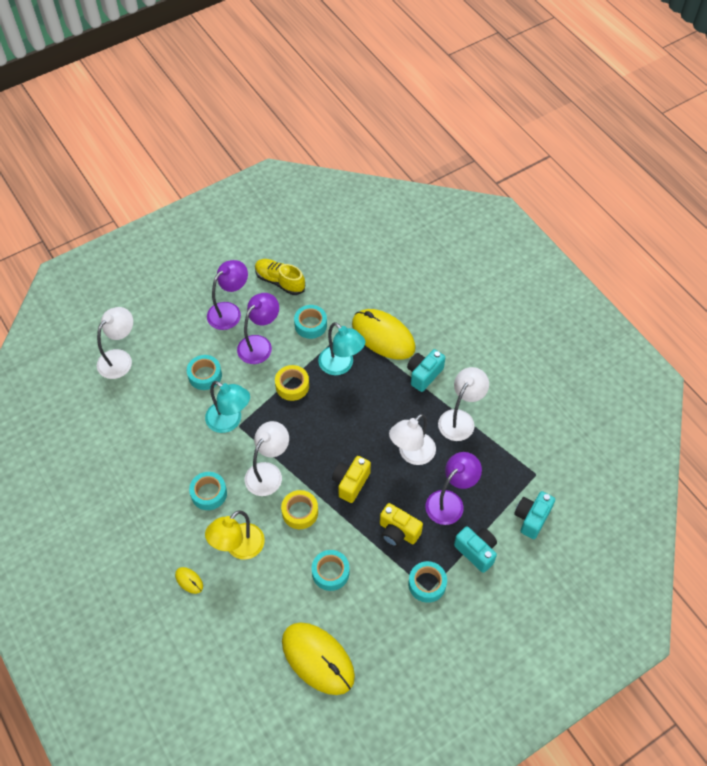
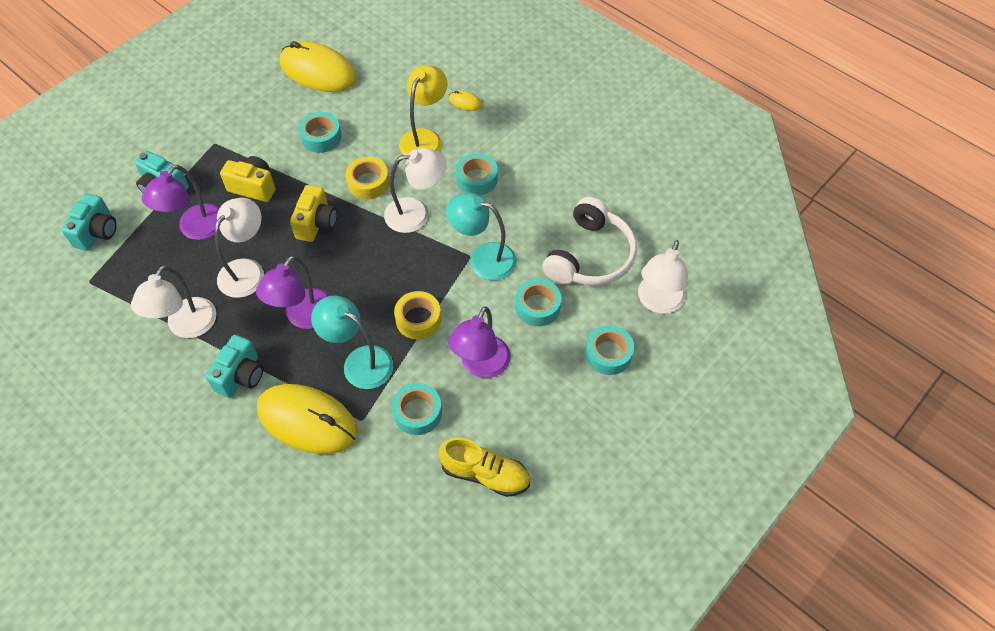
camera: 165 degrees right, 0 degrees up
purple lamp [207,260,248,330] -> purple lamp moved to [256,256,330,329]
white lamp [245,421,289,496] -> white lamp turned 120 degrees counterclockwise [384,148,447,233]
turquoise tape [408,561,447,603] -> turquoise tape moved to [585,325,634,375]
none -> white headphones [543,197,637,286]

